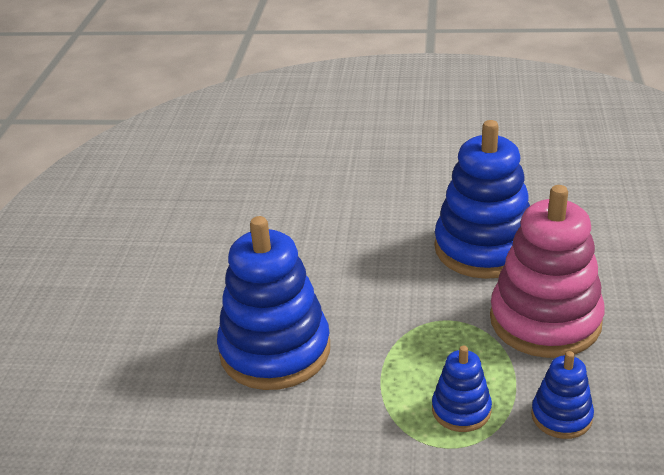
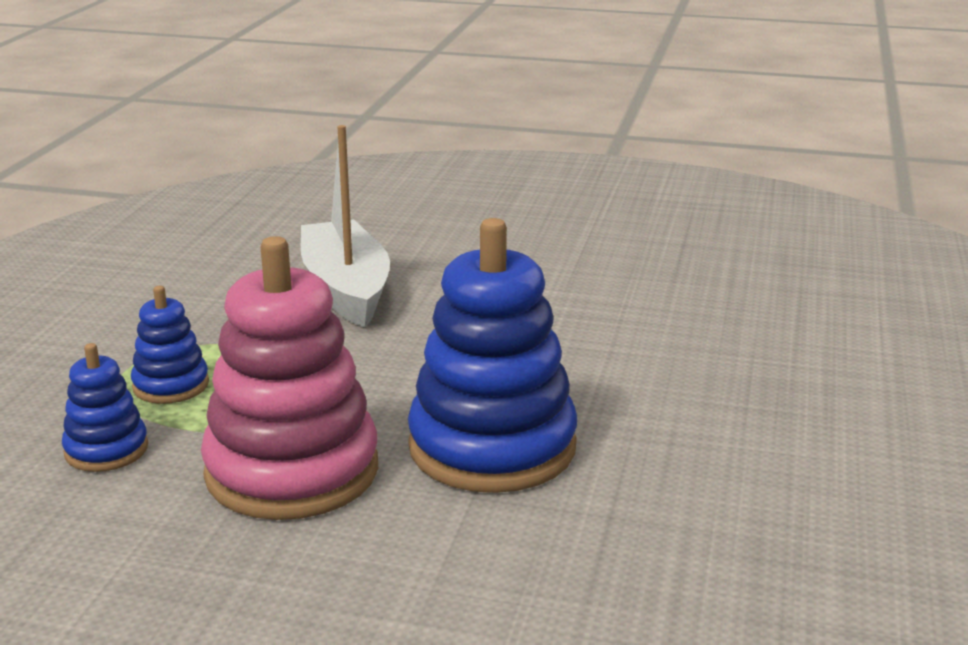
camera: 95 degrees right, 10 degrees down
blue stacking toy [217,216,330,390] -> white boat [301,125,390,328]

